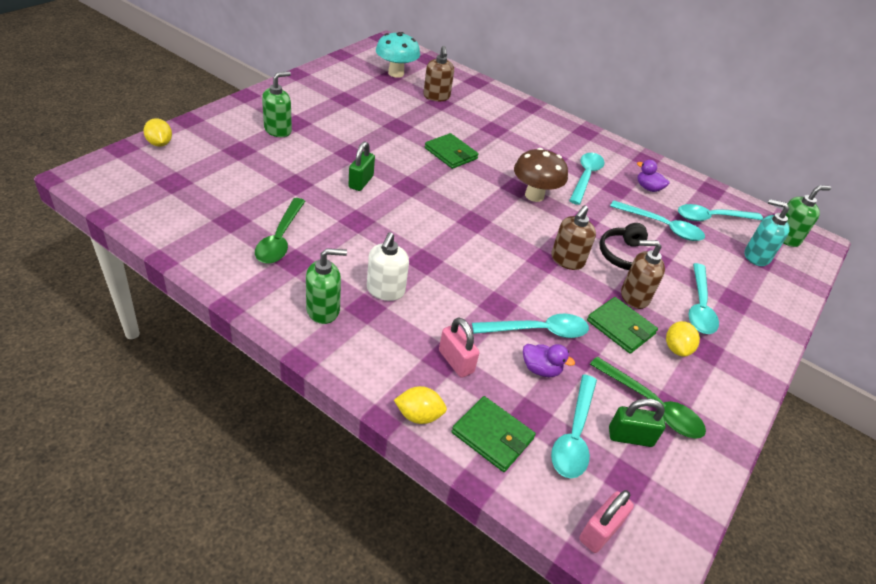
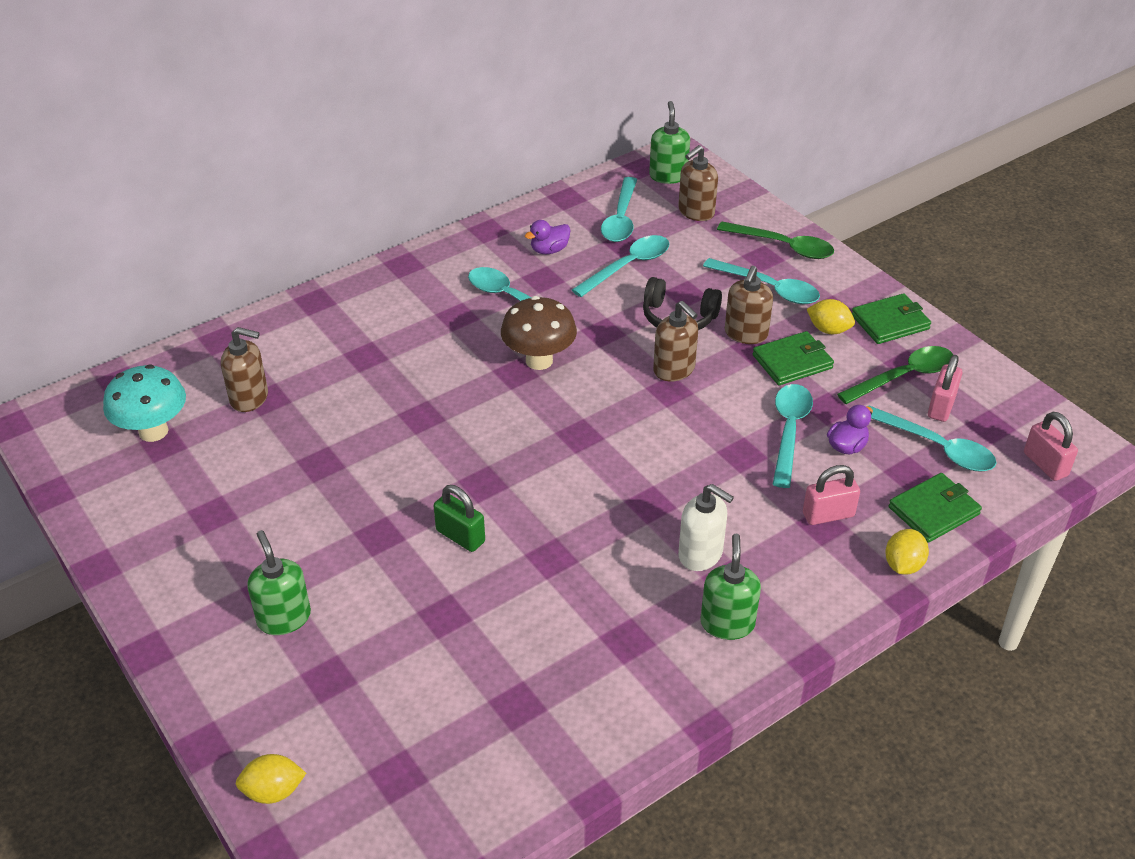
camera: 65 degrees left, 0 degrees up
green spoon [255,198,305,264] -> green spoon moved to [717,222,834,259]
green wallet [425,133,479,169] -> green wallet moved to [852,293,931,344]
green padlock [609,398,666,447] -> pink padlock [928,355,962,422]
turquoise soap dispenser [745,199,790,266] -> brown soap dispenser [678,145,718,221]

